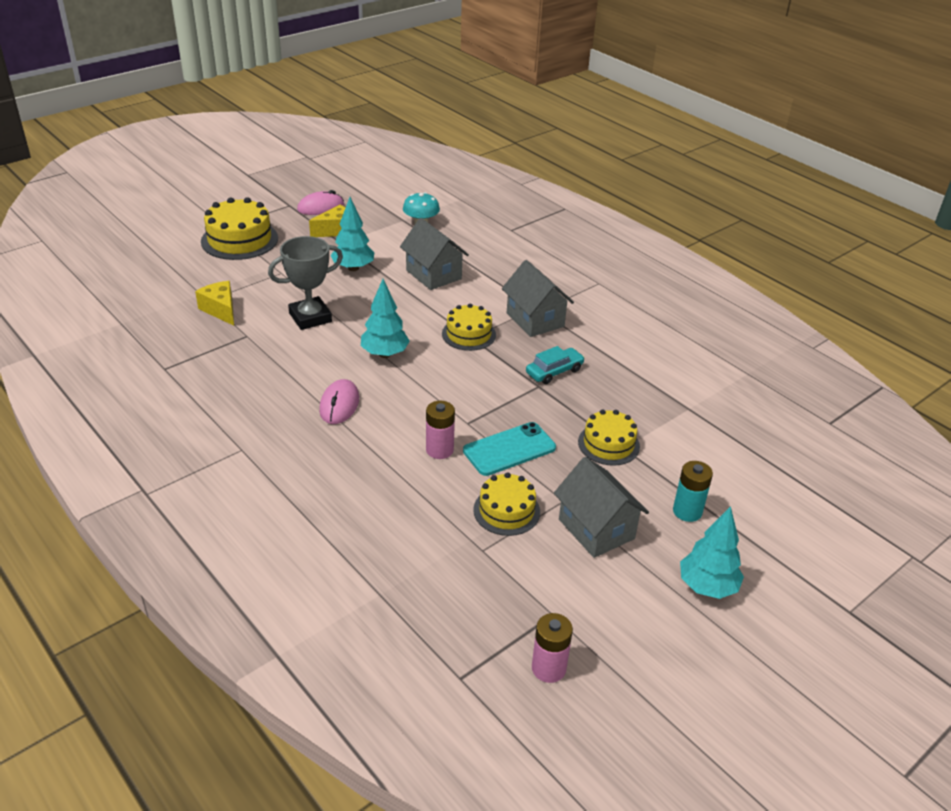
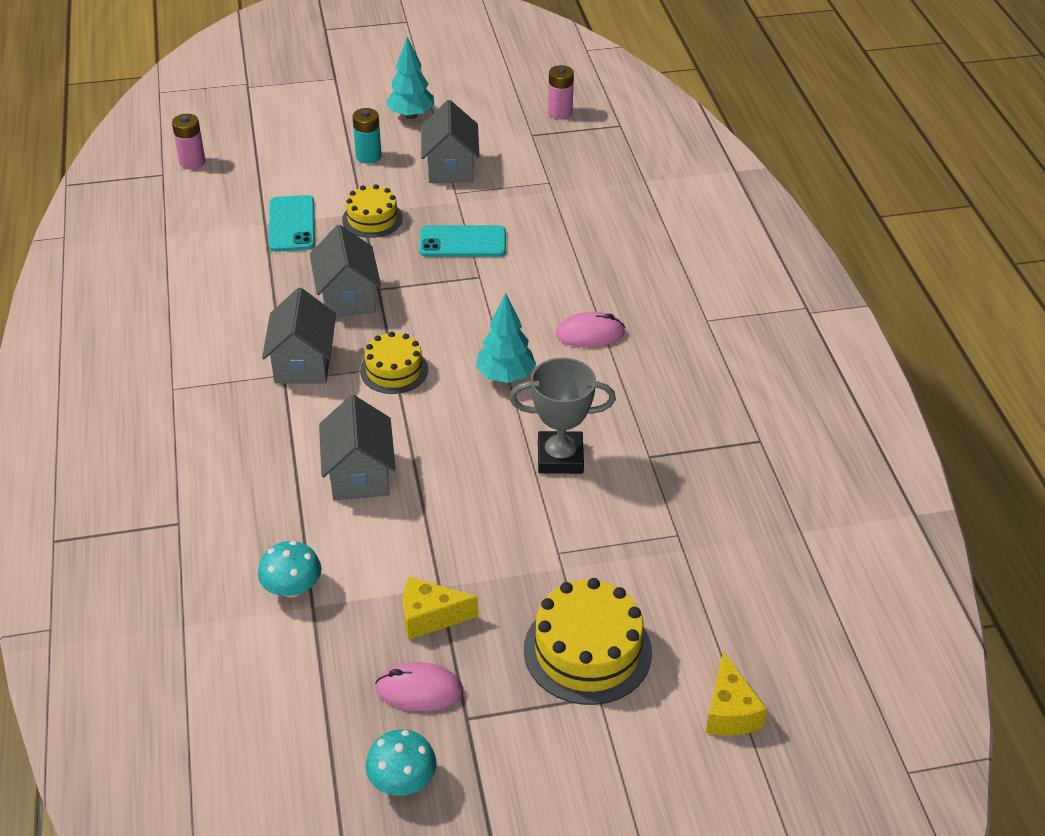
camera: 150 degrees left, 5 degrees up
yellow cheese [195,281,234,326] -> yellow cheese moved to [706,651,767,736]
pink mouse [319,379,359,424] -> pink mouse turned 45 degrees clockwise [556,312,625,347]
turquoise tree [331,197,375,271] -> none
pink battery [426,401,455,459] -> pink battery moved to [172,114,205,170]
yellow cake [473,472,540,536] -> none
turquoise car [526,346,585,384] -> grey house [310,225,381,317]
none -> turquoise phone [269,195,315,252]
none -> turquoise mushroom [366,729,436,796]

